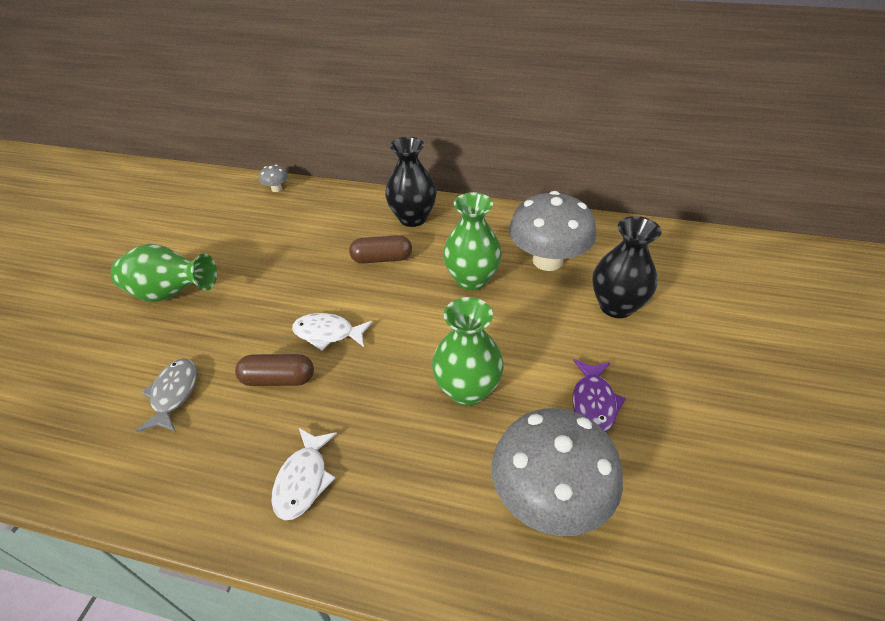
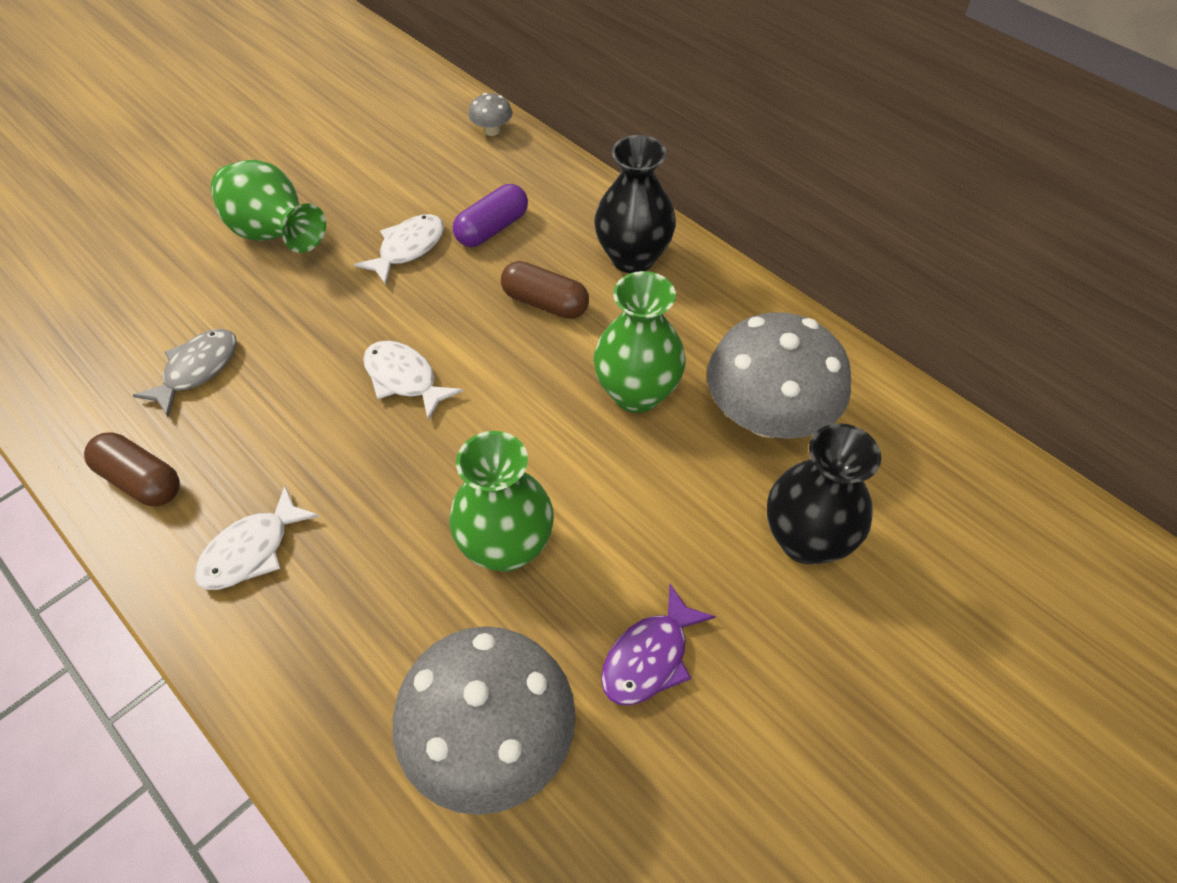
camera: 30 degrees right, 10 degrees up
brown capsule [235,354,314,386] -> brown capsule moved to [84,432,180,506]
none -> white fish [354,214,444,285]
none -> purple capsule [453,184,528,247]

